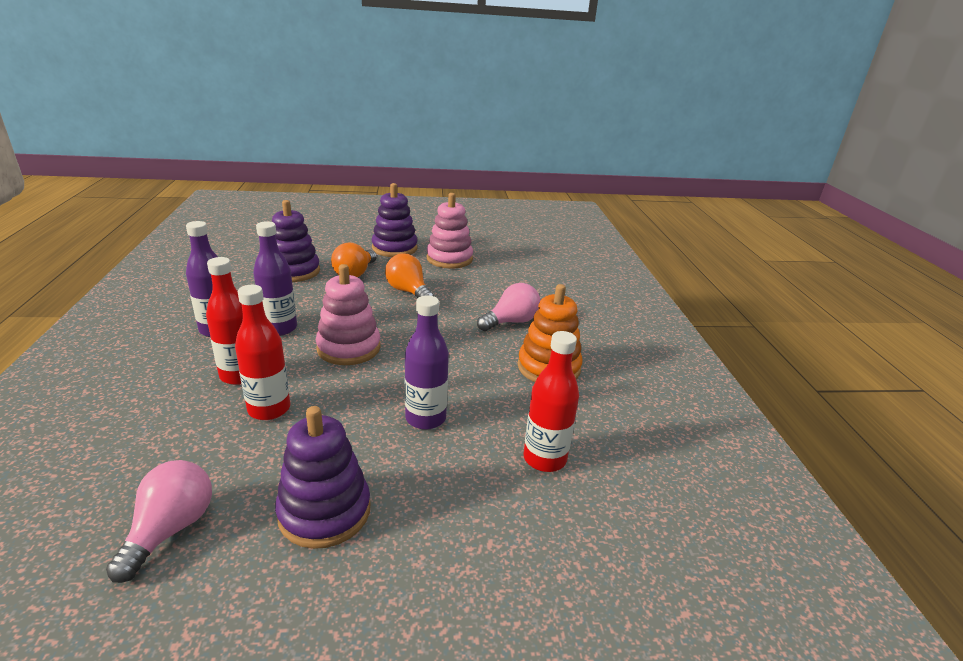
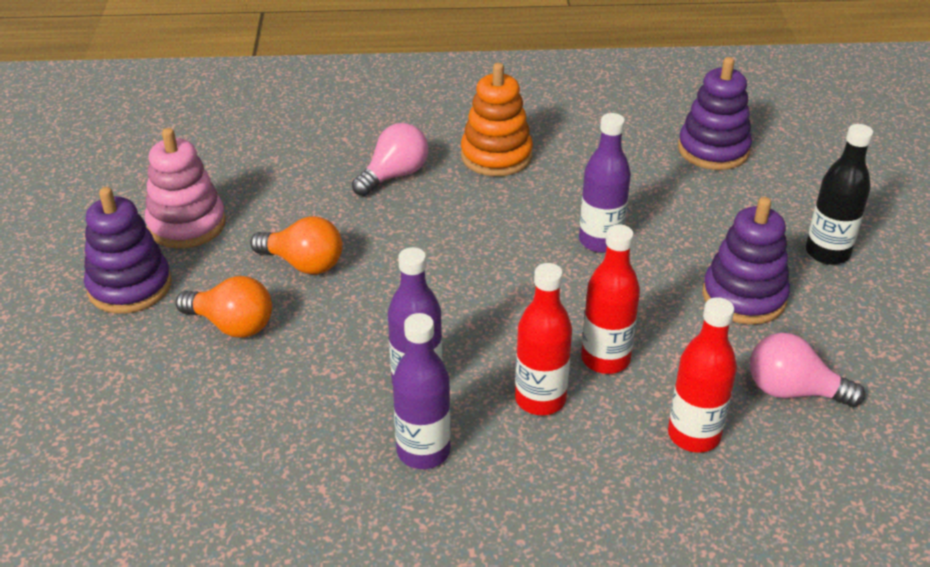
camera: 85 degrees left, 10 degrees up
purple stacking toy [272,200,320,282] -> purple stacking toy moved to [678,57,752,170]
pink stacking toy [316,264,381,365] -> none
orange light bulb [385,254,434,298] -> orange light bulb turned 120 degrees counterclockwise [250,216,342,274]
pink light bulb [477,283,540,331] -> pink light bulb turned 75 degrees clockwise [352,123,428,196]
red bottle [523,331,579,472] -> red bottle moved to [668,297,737,452]
none -> black bottle [806,124,873,265]

